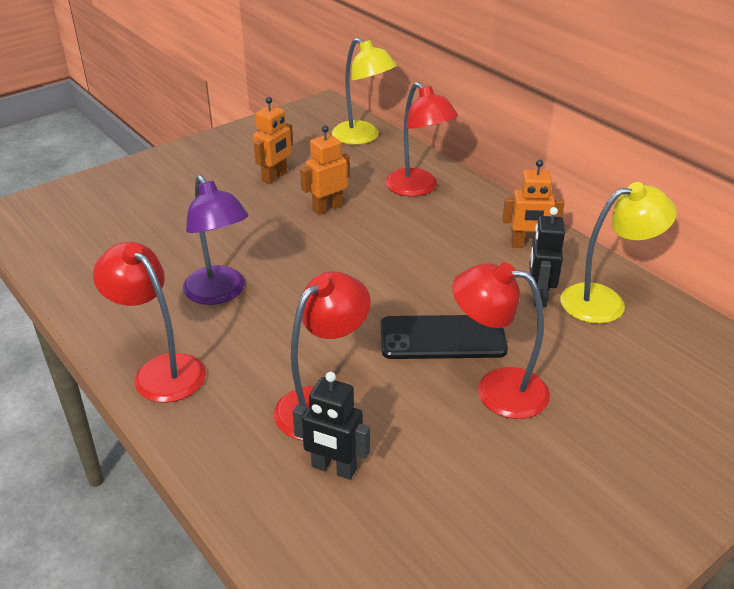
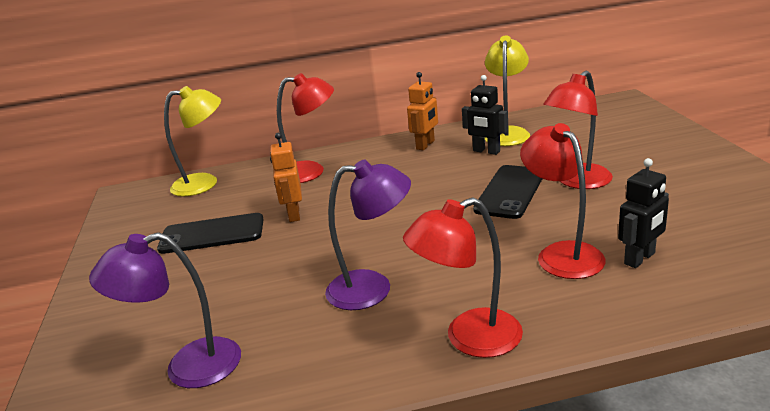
camera: 60 degrees left, 10 degrees down
orange robot [253,97,293,184] -> black phone [157,213,264,254]
none -> purple lamp [89,232,241,388]

